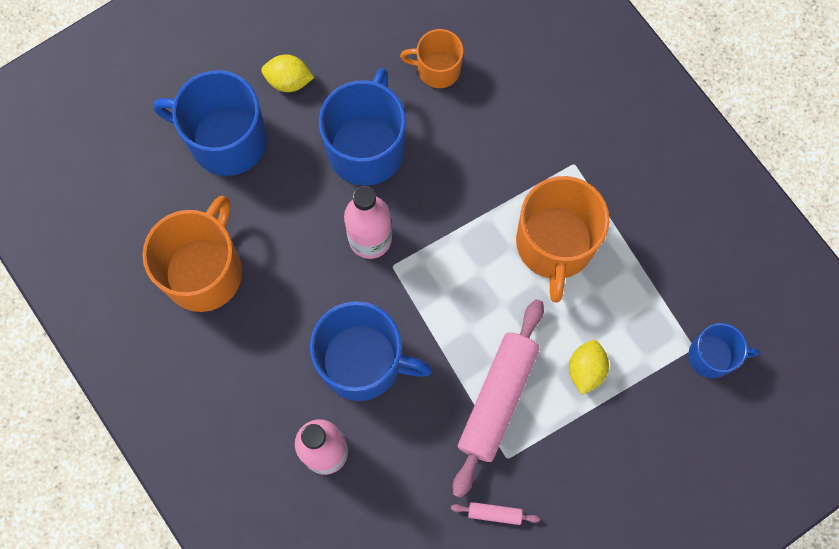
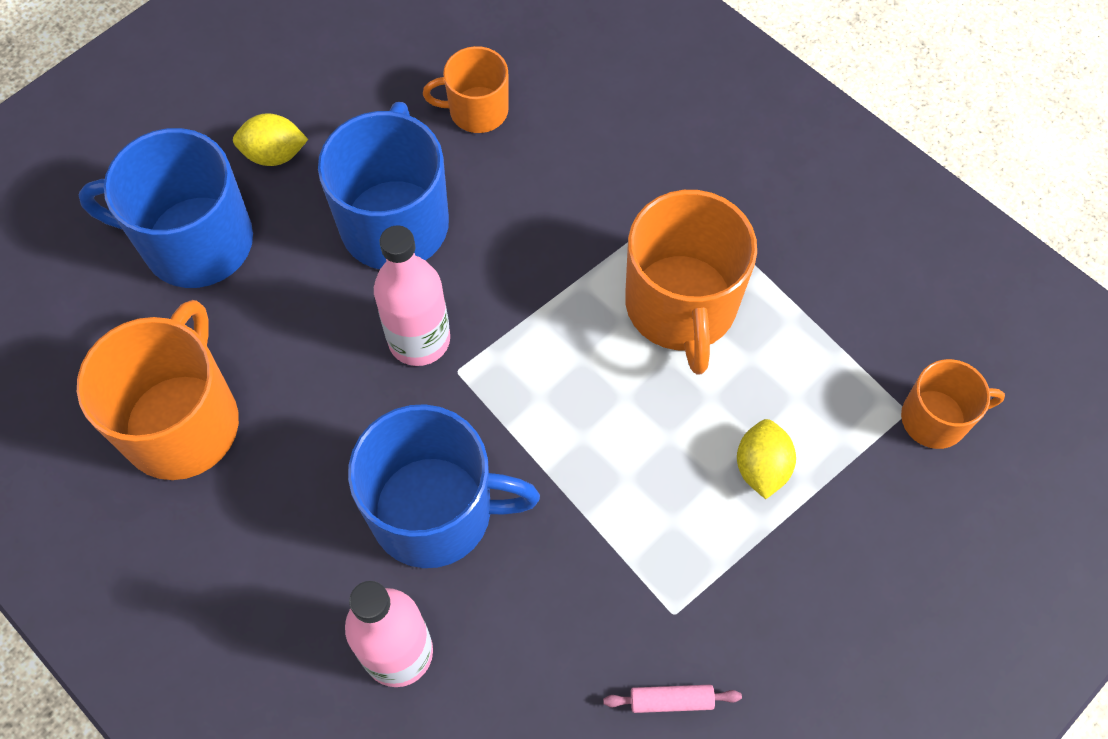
camera: 10 degrees left, 10 degrees down
pink rolling pin [453,299,544,498] -> none
blue mug [688,323,760,378] -> orange mug [901,359,1005,449]

